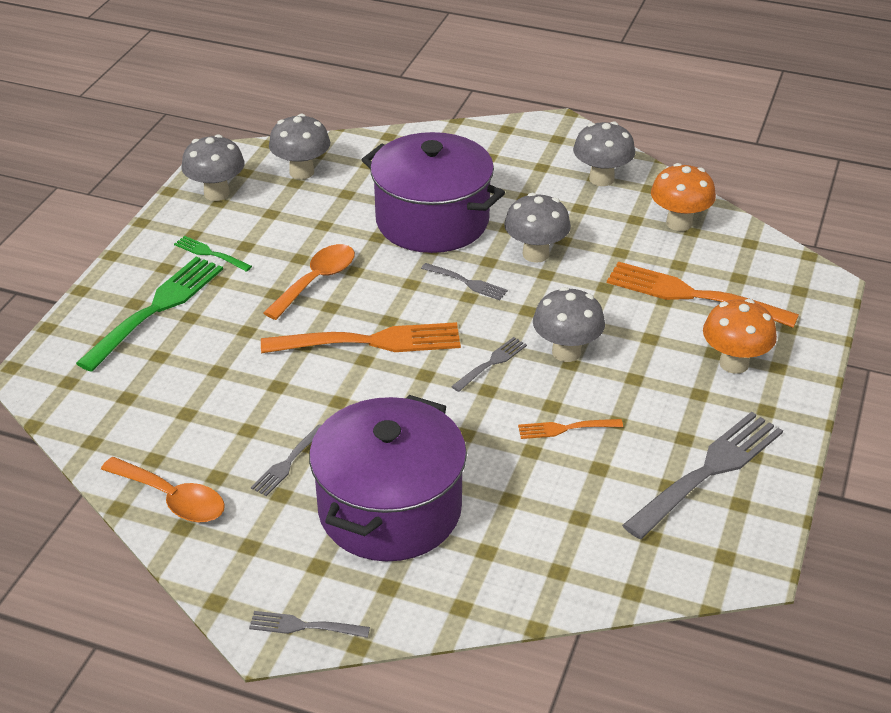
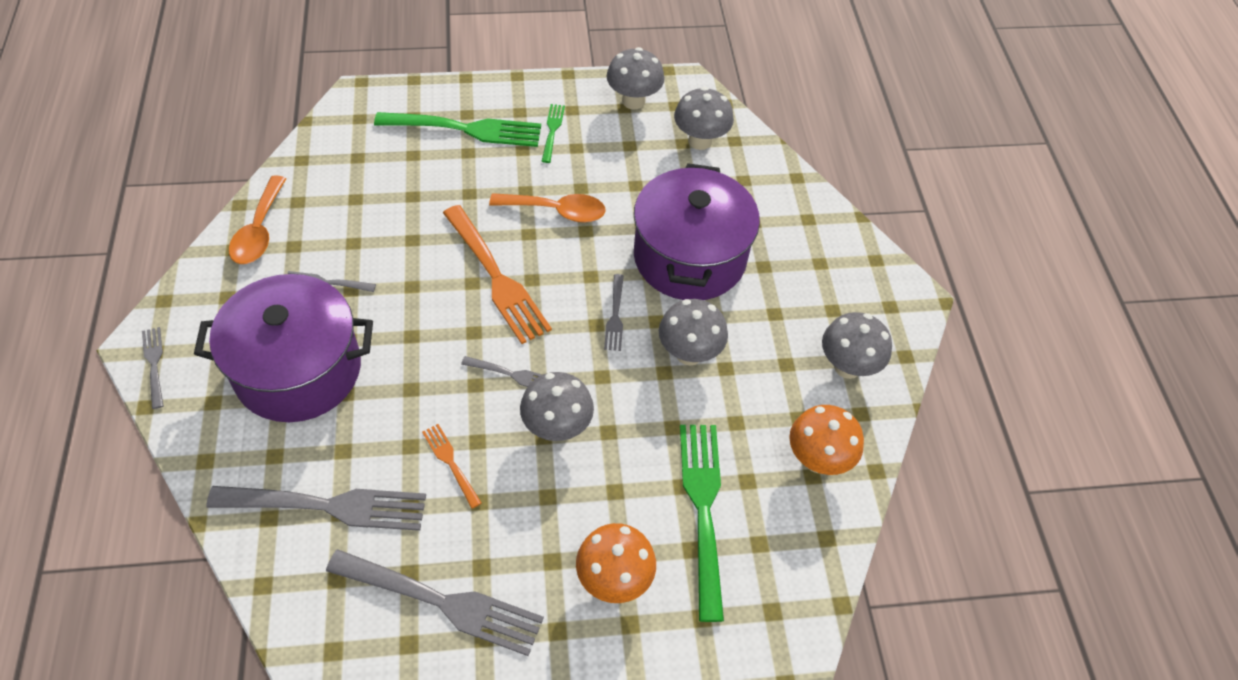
camera: 60 degrees right, 15 degrees up
orange fork [607,261,799,328] -> green fork [680,425,724,622]
none -> grey fork [206,486,426,531]

